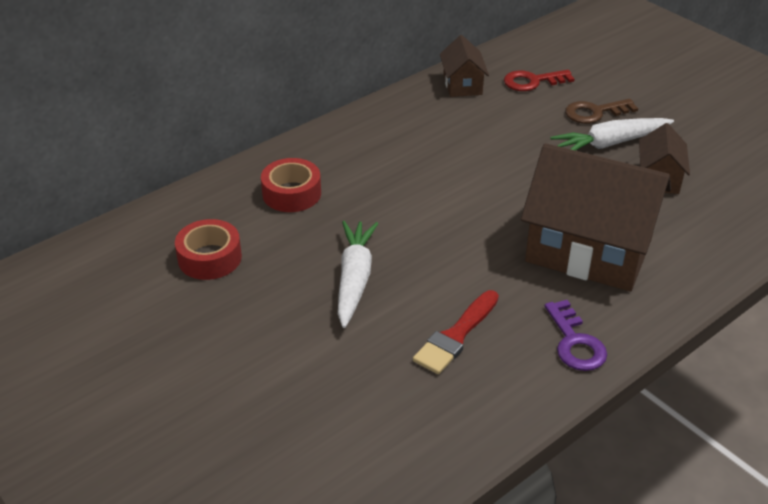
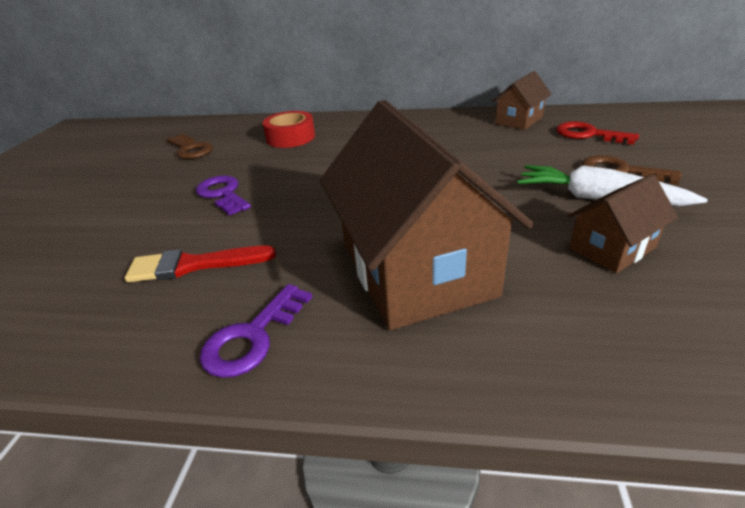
camera: 50 degrees right, 5 degrees down
red tape [175,219,242,280] -> brown key [167,134,213,159]
white carrot [338,221,378,328] -> purple key [196,176,251,216]

